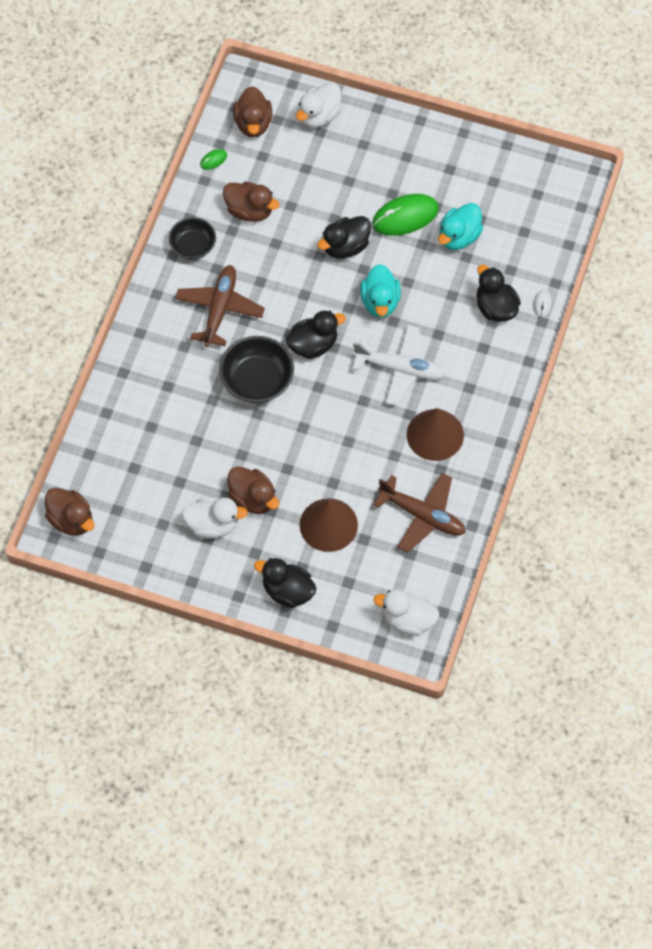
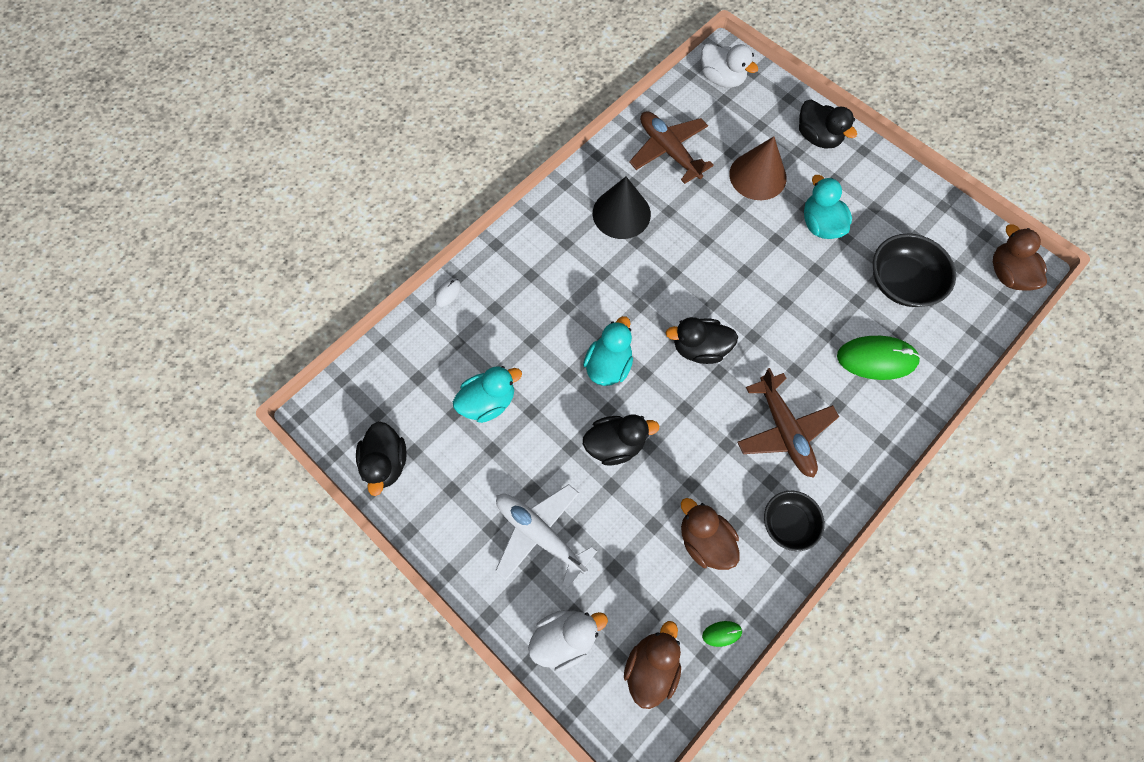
camera: 155 degrees left, 5 degrees up
brown plane [175,265,265,347] -> brown plane turned 60 degrees counterclockwise [737,368,839,478]
white duck [182,497,248,539] -> none
black bowl [219,336,294,403] -> black bowl moved to [873,233,956,307]
brown duck [228,466,279,514] -> turquoise duck [804,175,852,239]
white plane [352,325,446,406] -> white plane moved to [495,484,597,587]
green mouse [372,194,439,235] -> green mouse moved to [837,336,920,380]
brown cone [407,408,464,461] -> black cone [593,177,651,239]
black duck [477,265,521,322] -> black duck moved to [356,421,407,496]

